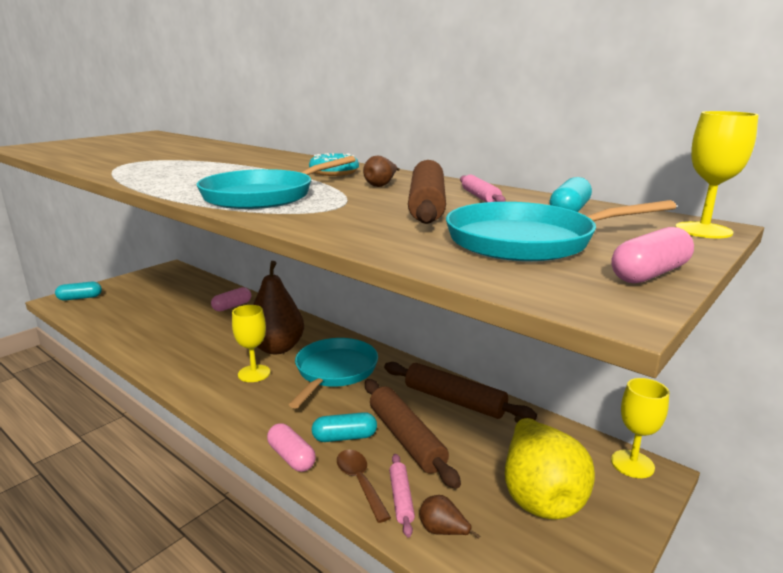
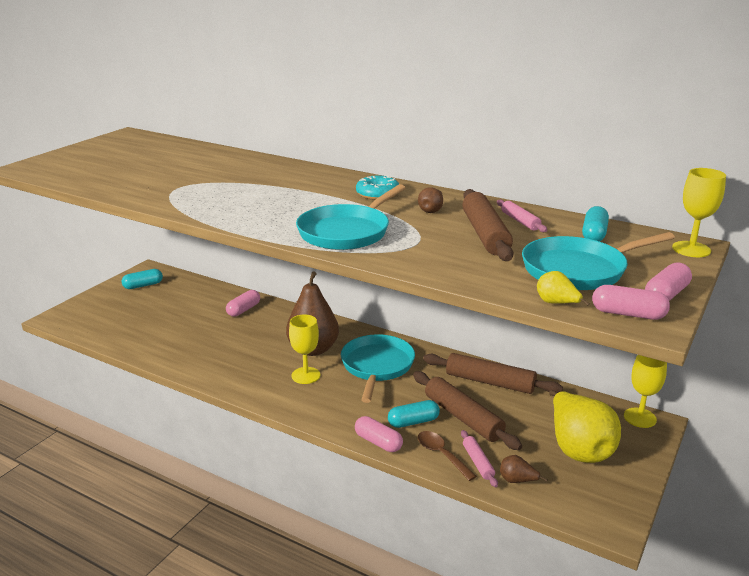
camera: 10 degrees left, 5 degrees up
turquoise capsule [55,282,102,301] -> turquoise capsule moved to [121,269,163,289]
none -> yellow pear [537,271,589,306]
none -> pink capsule [592,285,670,320]

